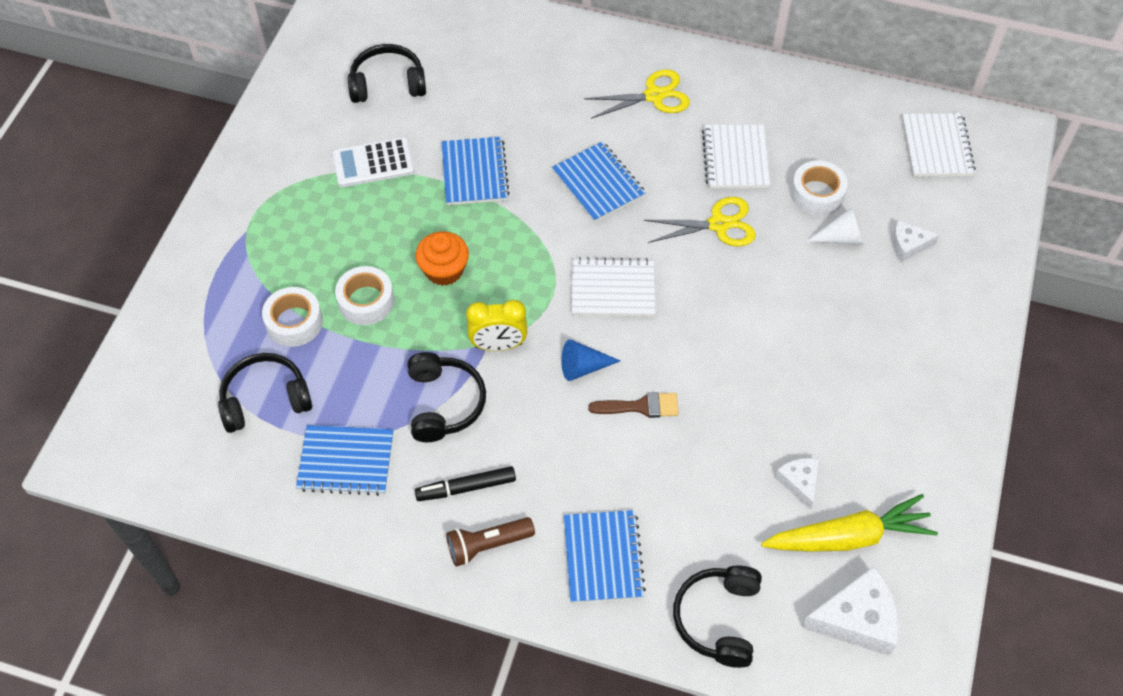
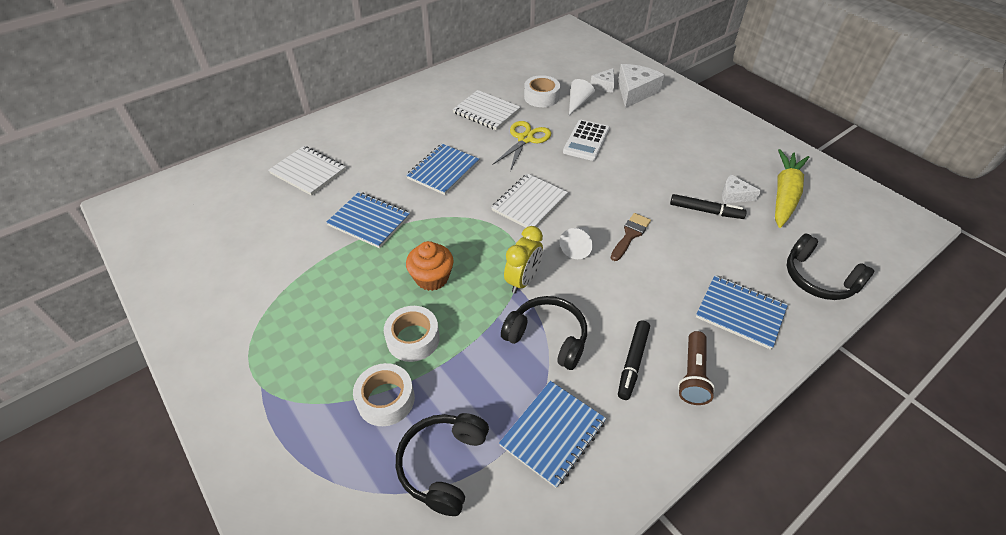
camera: 55 degrees left, 10 degrees down
white calculator [333,137,414,187] -> white calculator moved to [563,120,610,161]
black headphones [348,44,426,103] -> none
blue notebook [552,141,646,222] -> blue notebook turned 60 degrees counterclockwise [406,144,479,195]
blue cone [561,339,621,381] -> white cone [560,227,592,259]
yellow scissors [584,69,690,119] -> none
white cheese [801,566,899,656] -> white cheese moved to [618,64,664,108]
white notebook [902,113,976,177] -> white notebook moved to [268,146,346,196]
none -> black marker [670,194,747,219]

